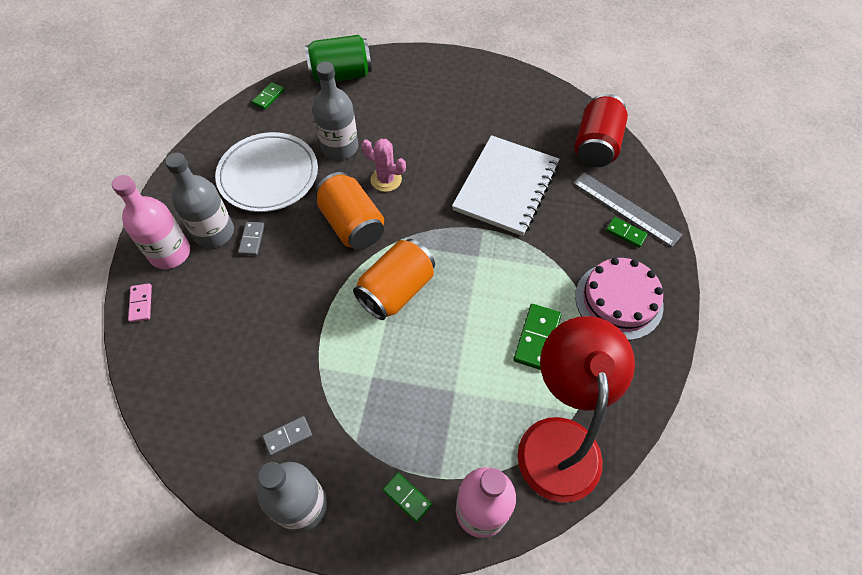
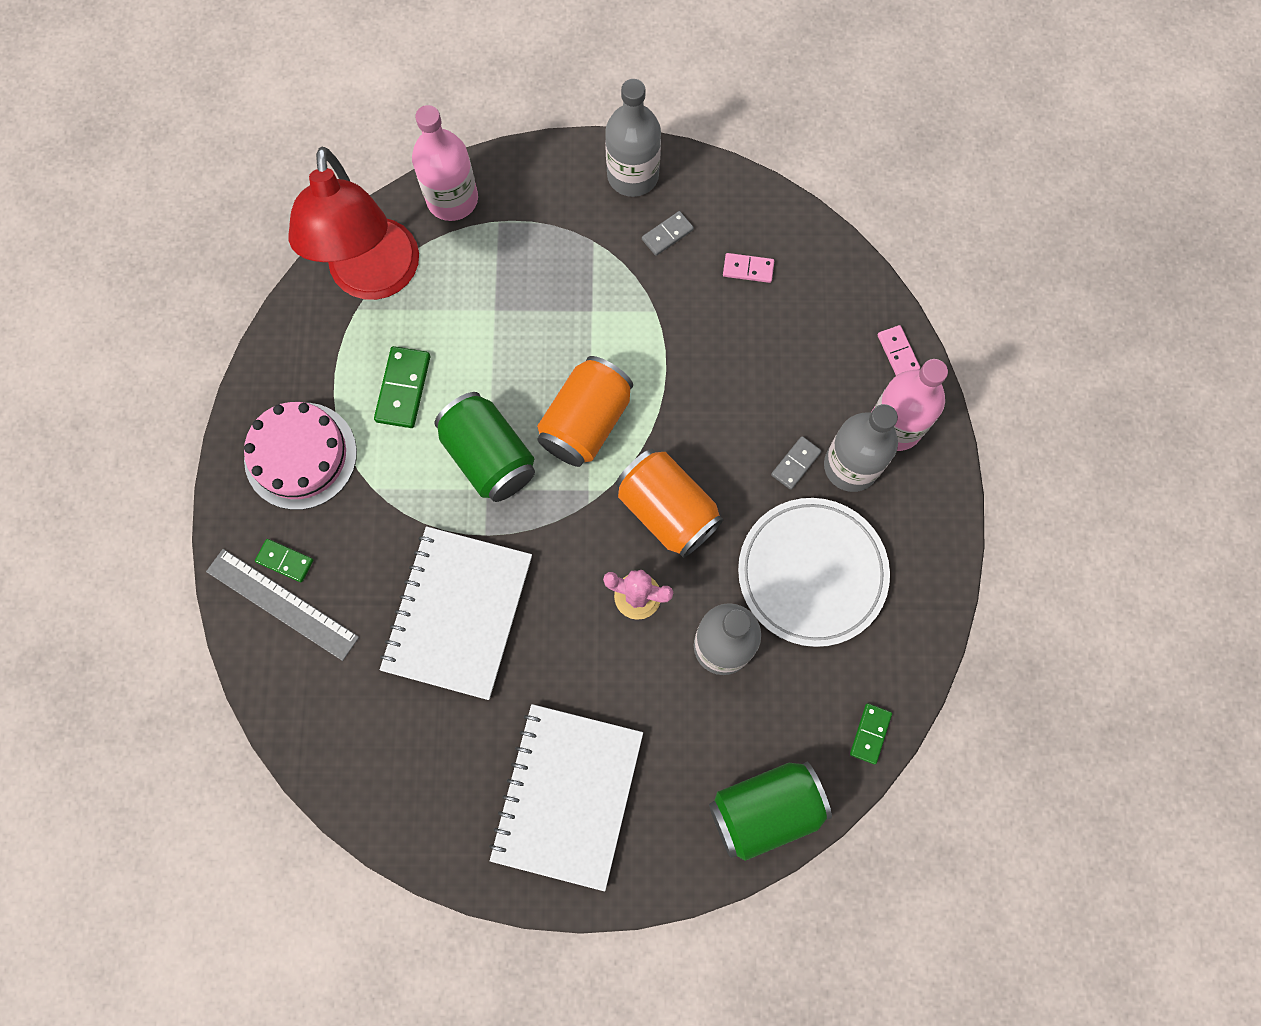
camera: 170 degrees right, 15 degrees up
grey domino [238,222,265,256] -> grey domino turned 45 degrees clockwise [771,436,822,490]
green domino [383,473,432,522] -> none
red can [574,94,628,167] -> none
none -> green can [434,392,535,502]
none -> white notebook [489,704,643,891]
none -> pink domino [723,253,774,283]

